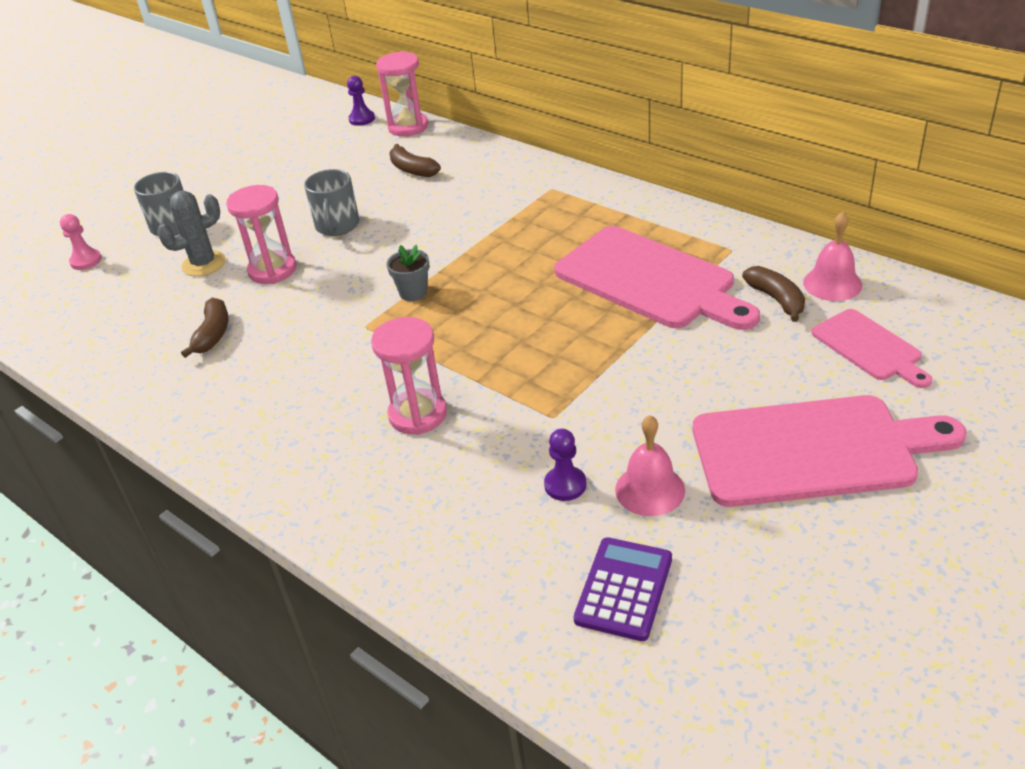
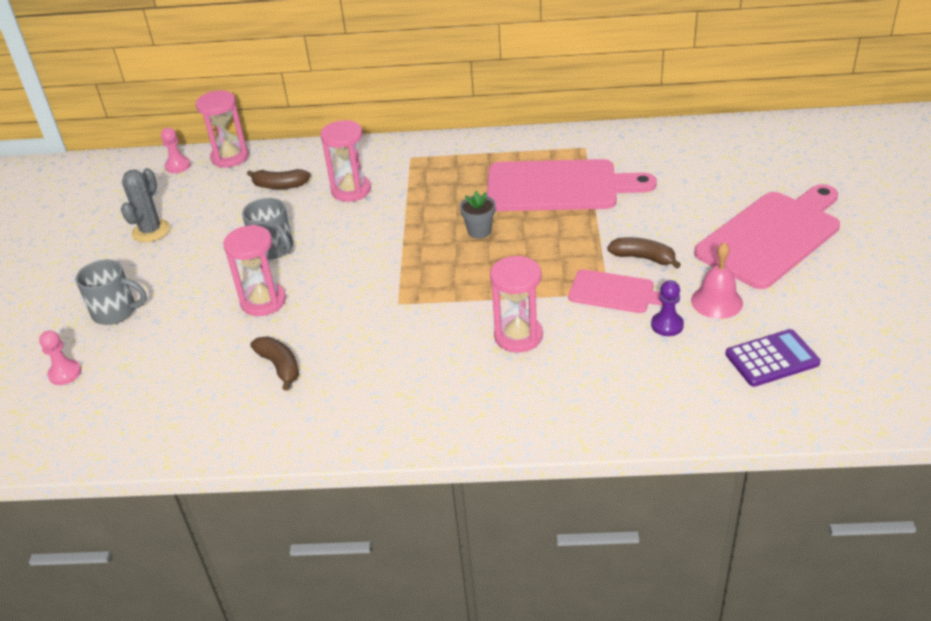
camera: 40 degrees left, 0 degrees up
grey cactus [157,191,226,276] -> grey cactus moved to [121,168,170,242]
purple pawn [347,76,375,126] -> pink pawn [161,128,191,173]
grey flower pot [386,245,430,301] -> grey flower pot moved to [460,191,496,239]
purple calculator [574,537,672,641] -> purple calculator turned 90 degrees clockwise [725,329,821,387]
brown banana [742,266,805,322] -> brown banana moved to [607,237,681,268]
pink bell [803,212,862,301] -> none
pink cutting board [811,309,932,388] -> pink cutting board moved to [568,269,663,313]
none -> pink hourglass [320,120,371,202]

